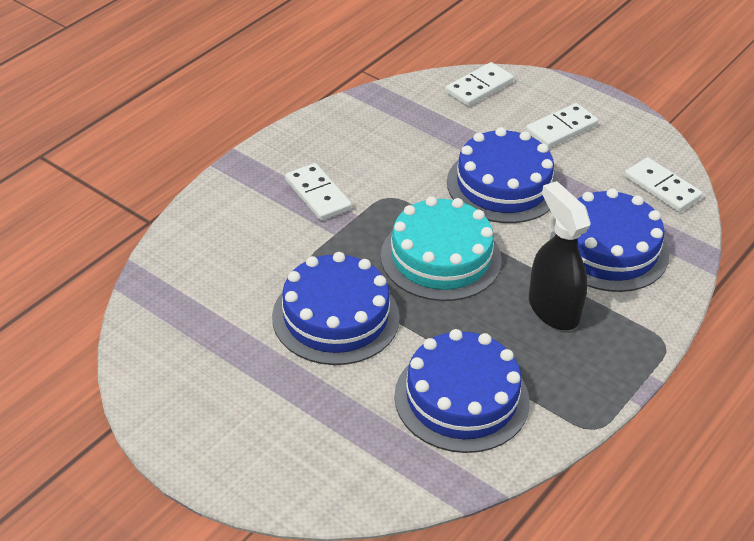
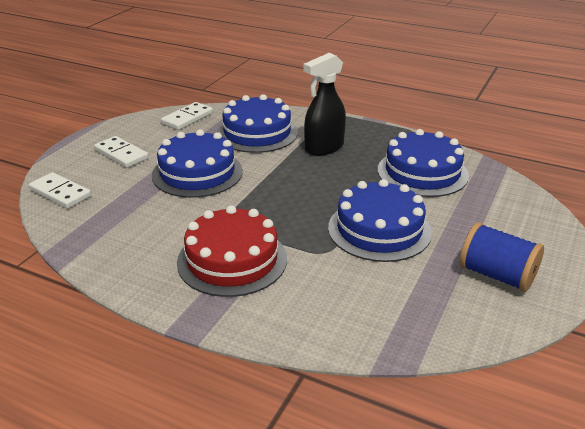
camera: 100 degrees left, 10 degrees down
white domino [285,163,352,221] -> red cake [177,205,287,297]
turquoise cake [381,196,502,301] -> none
none -> blue spool [460,222,544,292]

